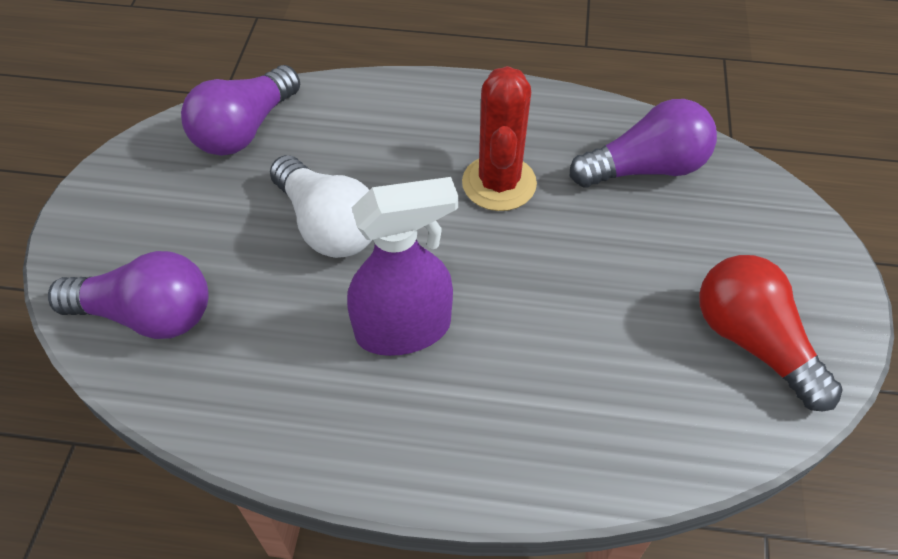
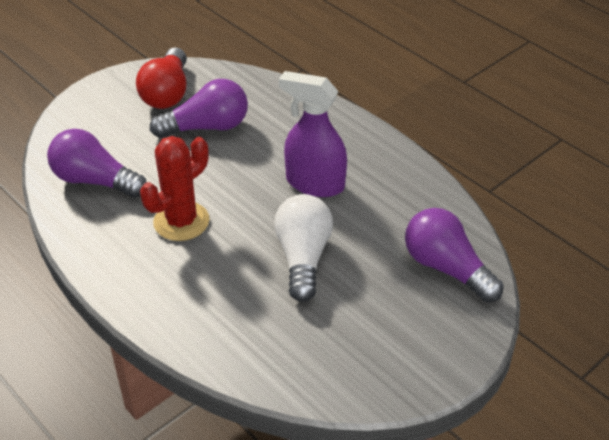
camera: 140 degrees left, 10 degrees down
purple light bulb [181,65,300,156] -> purple light bulb moved to [150,79,248,138]

